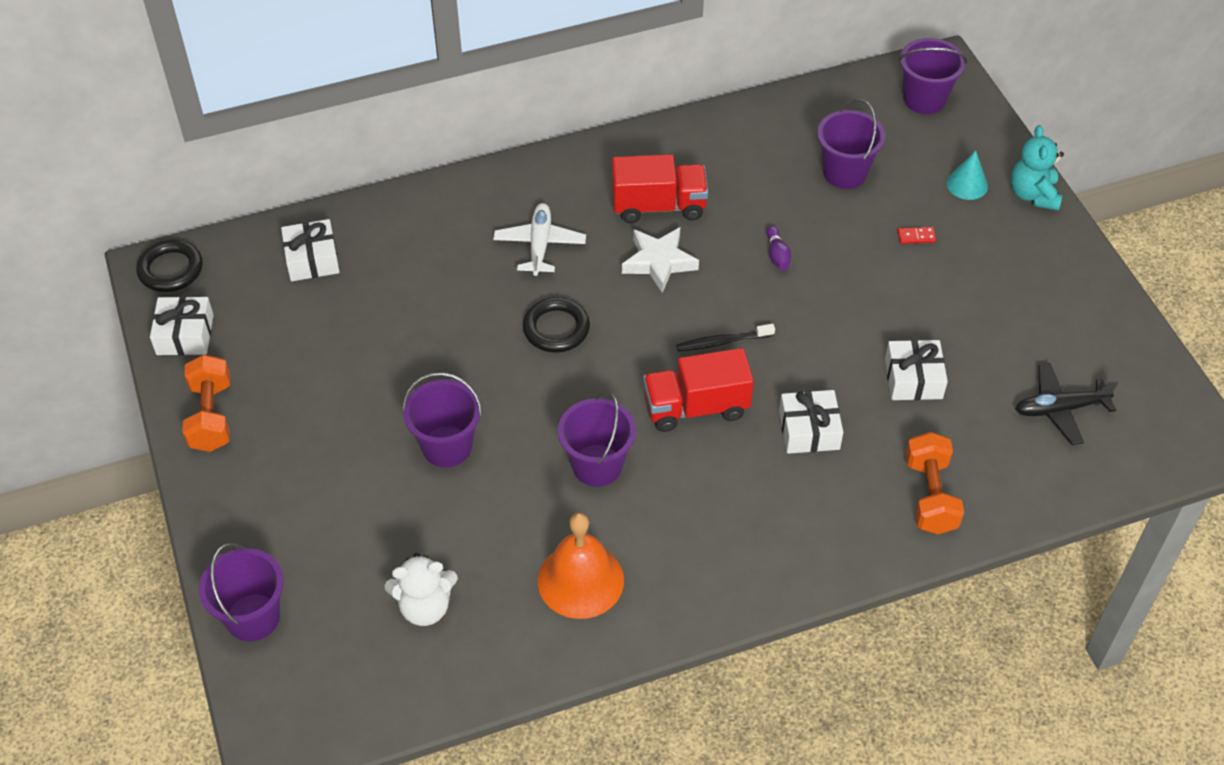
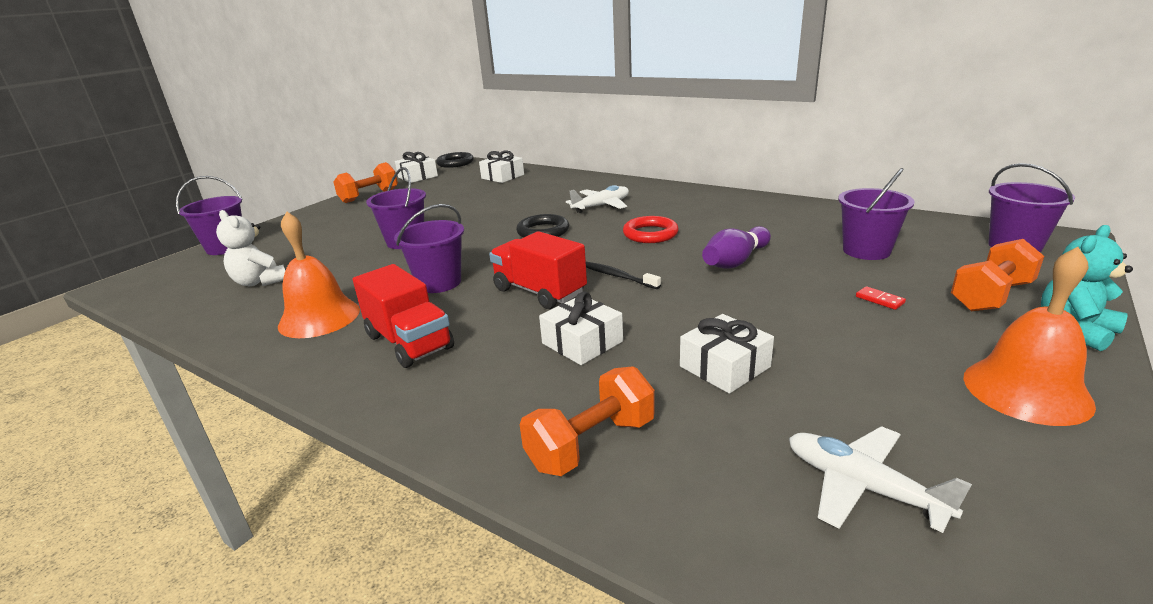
camera: 55 degrees right, 25 degrees down
red truck [612,154,708,223] -> red truck moved to [353,264,454,368]
white star [622,227,699,293] -> red ring [623,216,679,243]
purple bowling pin [766,226,791,270] -> purple bowling pin [702,226,771,269], size x1.85
turquoise cone [947,151,988,200] -> orange dumbbell [951,239,1044,311]
black plane [1016,363,1119,445] -> white plane [789,426,972,533]
none -> orange bell [963,247,1096,426]

